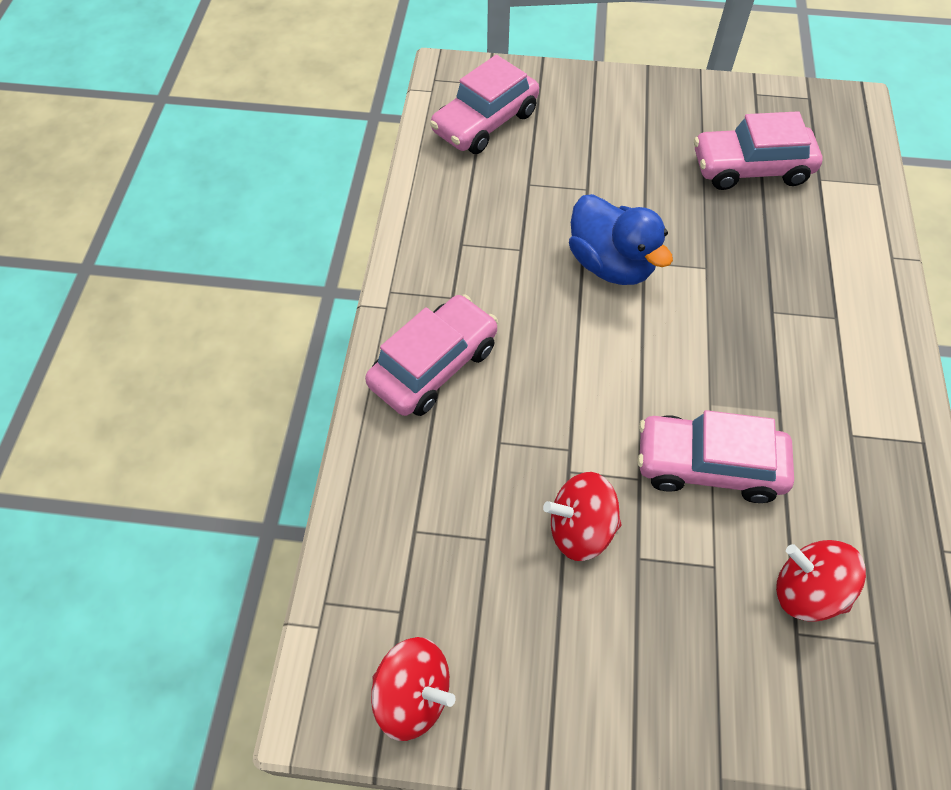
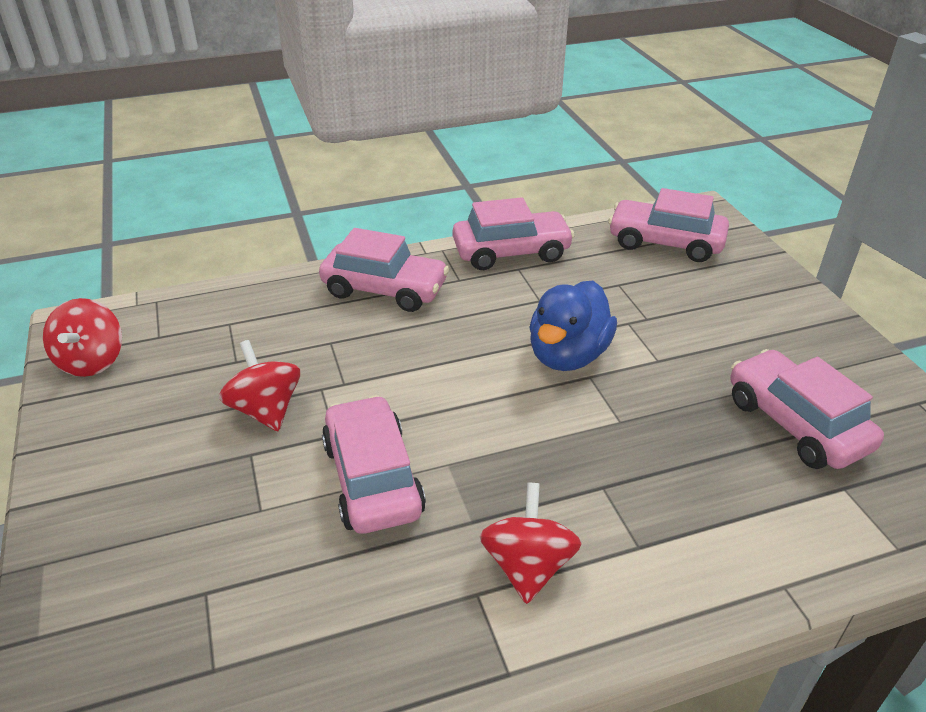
camera: 65 degrees right, 20 degrees down
red spinning top [776,540,866,622] -> red spinning top moved to [479,483,582,604]
none -> pink car [453,197,575,270]

